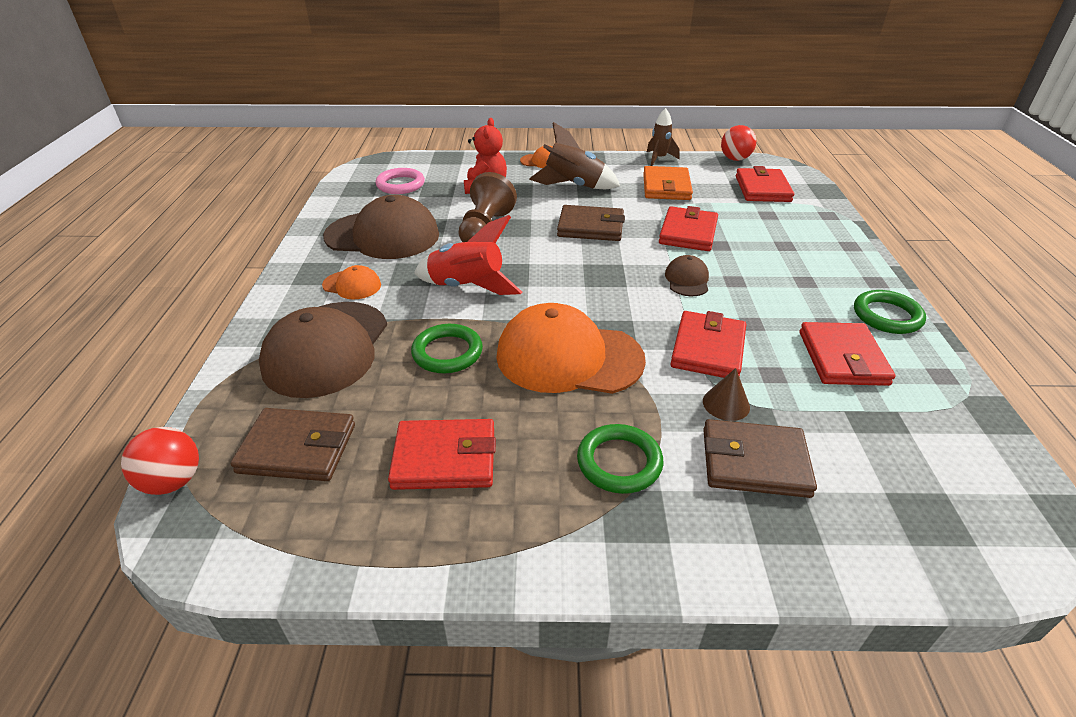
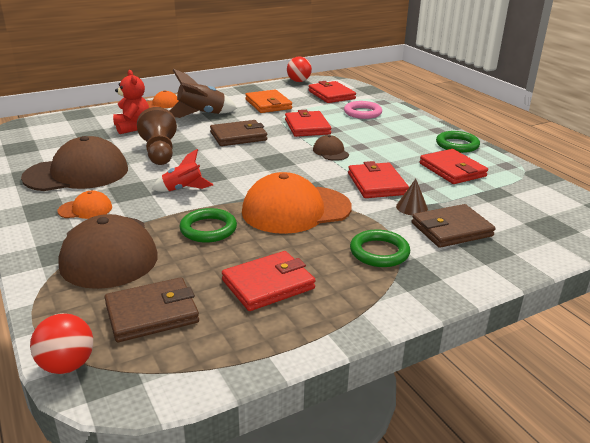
camera: 30 degrees left, 10 degrees down
pink ring [376,168,425,194] -> pink ring moved to [344,101,382,119]
red rocket [414,215,522,295] -> red rocket [152,149,213,192], size x0.64
brown rocket [647,108,679,166] -> none

